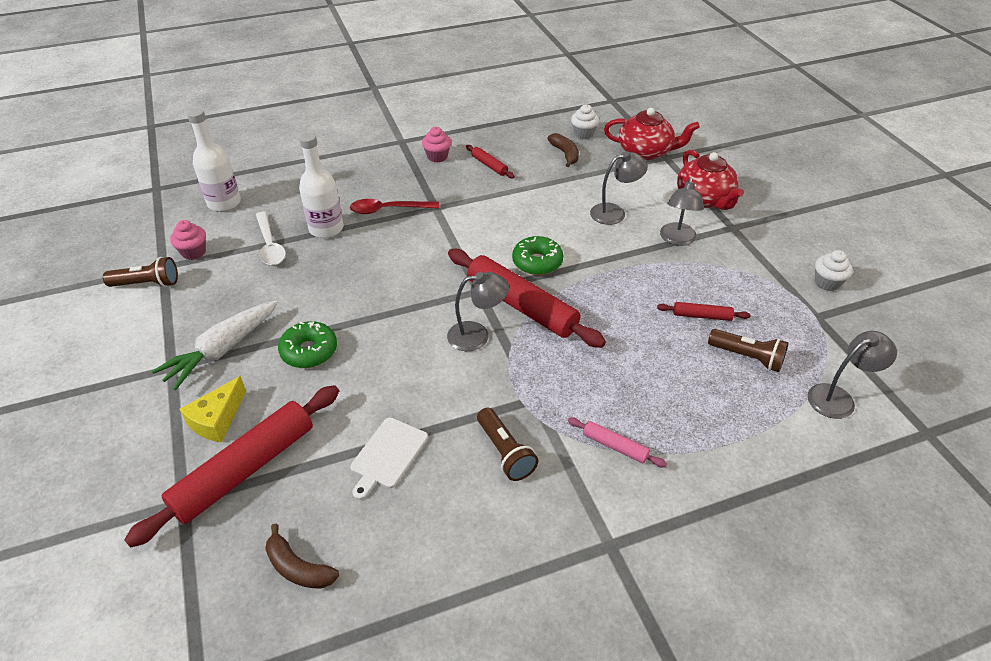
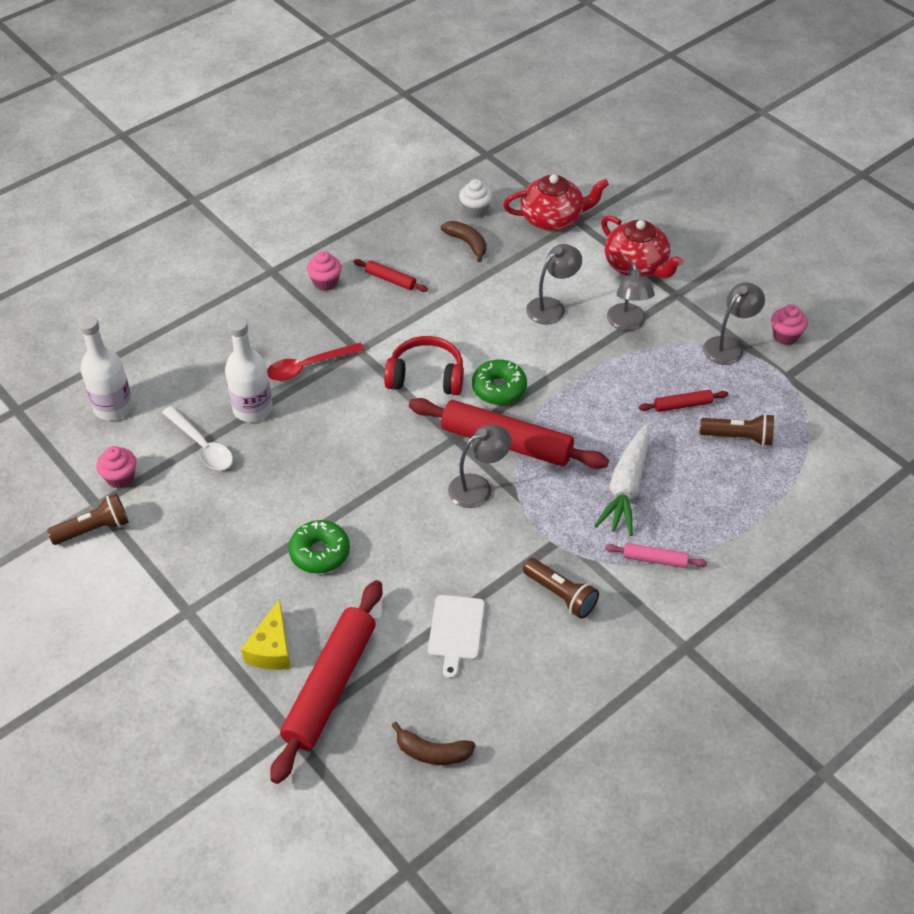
camera: 20 degrees left, 5 degrees up
white carrot [152,300,278,390] -> white carrot moved to [594,425,650,536]
grey lamp [808,331,897,419] -> grey lamp moved to [703,282,765,365]
white cupcake [815,250,853,291] -> pink cupcake [771,304,808,345]
none -> red headphones [384,336,464,395]

